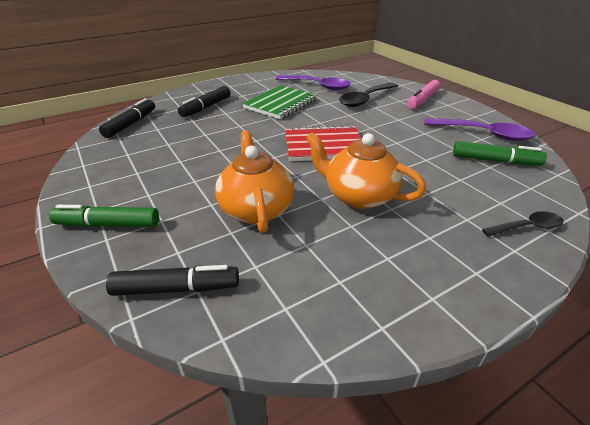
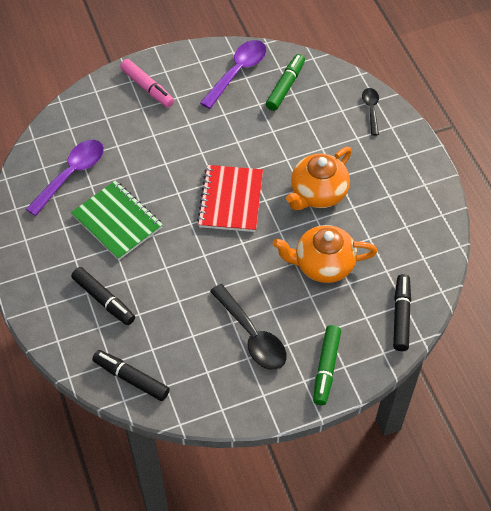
camera: 80 degrees left, 20 degrees up
black spoon [339,83,398,107] -> black spoon moved to [210,284,287,370]

